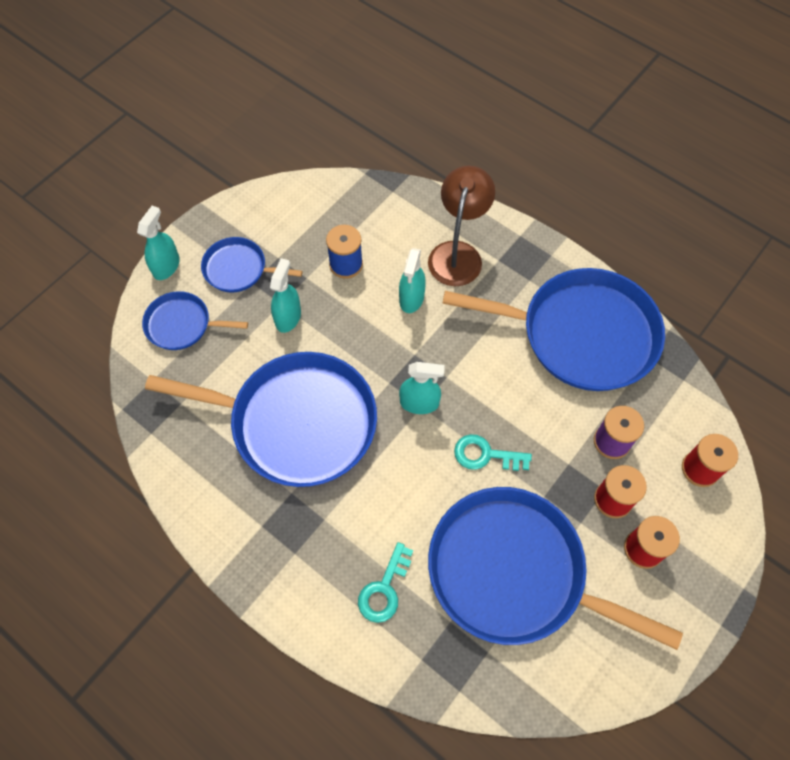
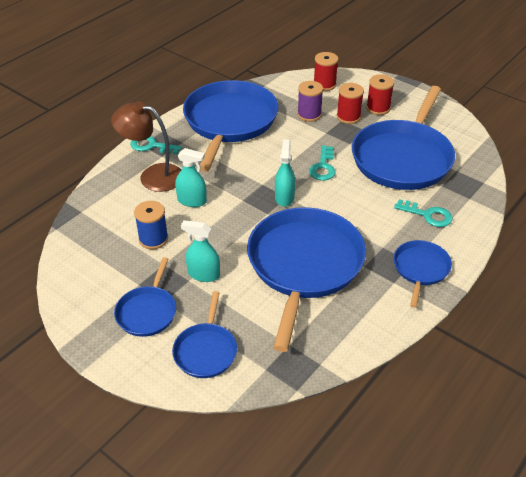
camera: 90 degrees left, 20 degrees down
turquoise spray bottle [137,206,180,280] -> none
none -> turquoise key [130,136,182,154]
none -> blue pan [393,240,452,308]

